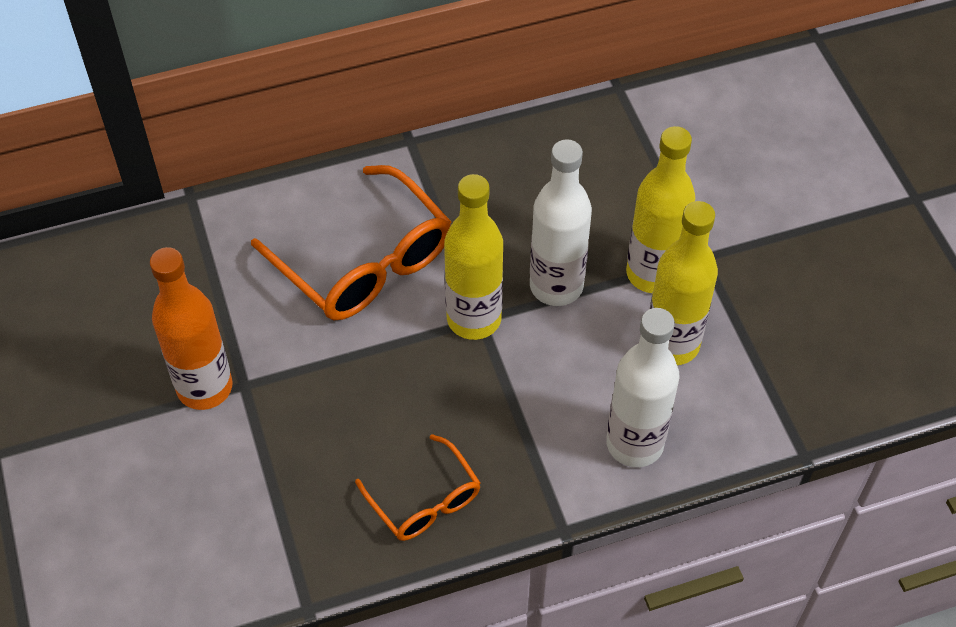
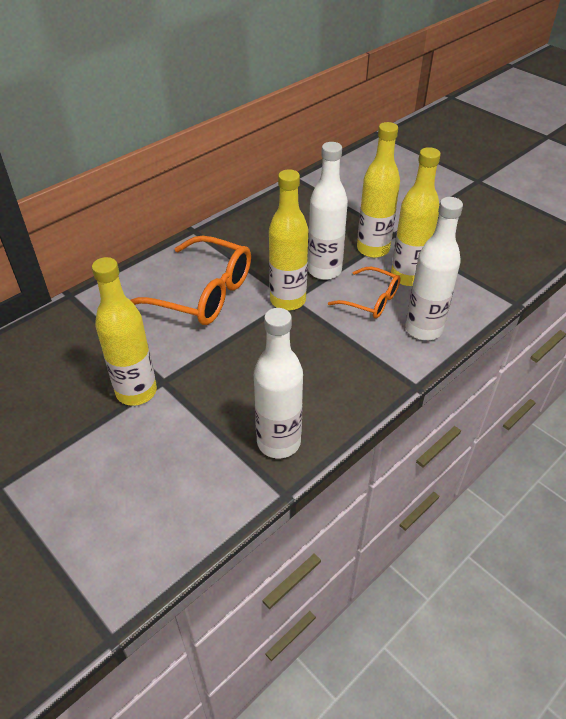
camera: 25 degrees left, 10 degrees down
orange bottle [150,247,233,410] -> yellow bottle [92,257,157,406]
orange glasses [355,434,481,541] -> orange glasses moved to [328,267,401,319]
none -> white bottle [254,308,303,458]

